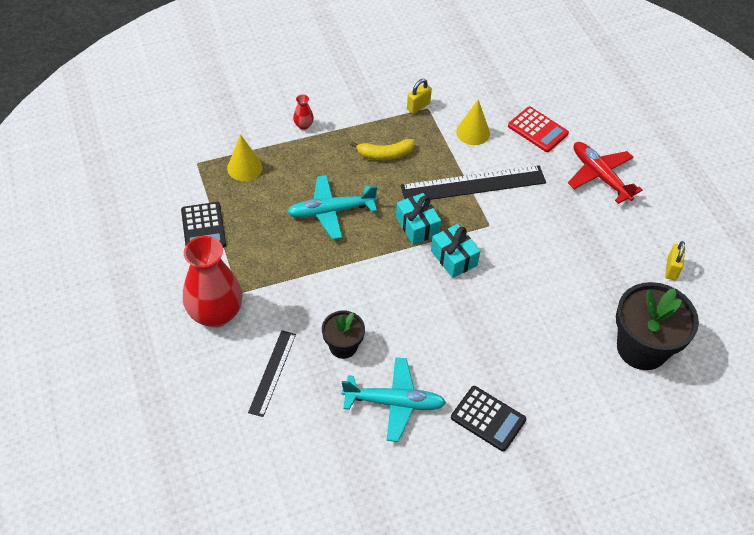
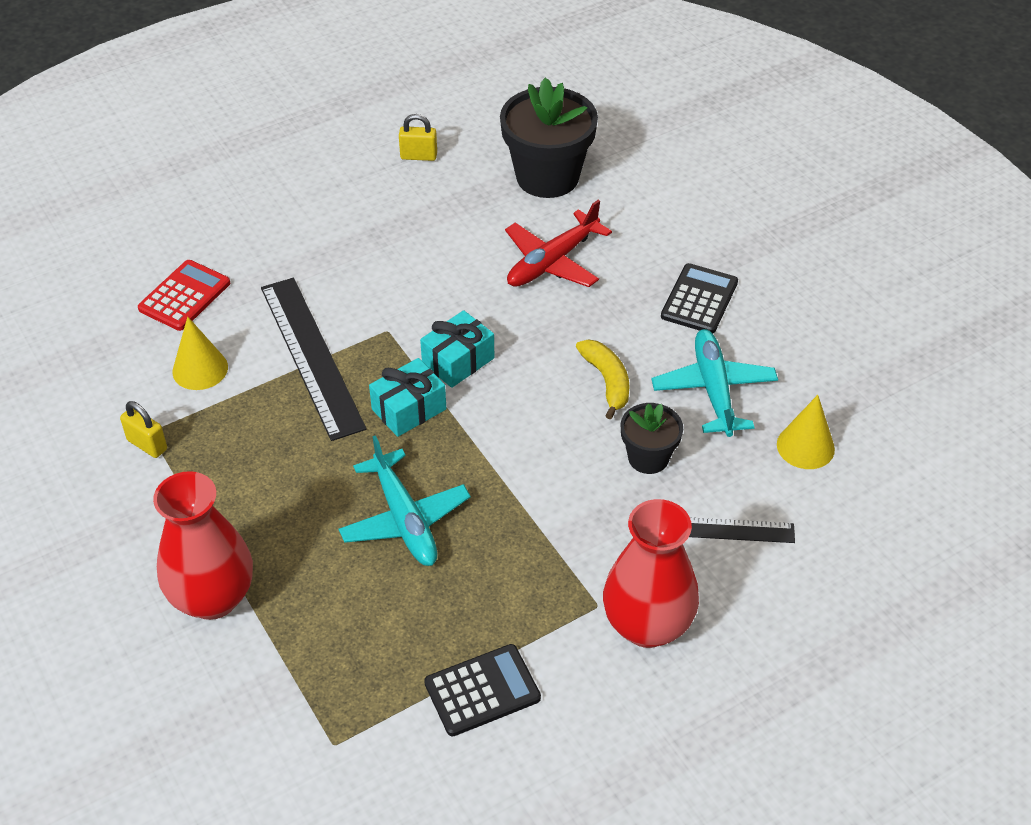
camera: 100 degrees left, 5 degrees down
yellow cone [227,134,262,181] -> yellow cone moved to [777,395,835,469]
red vase [293,94,314,130] -> red vase [153,471,253,620], size x2.47
yellow banana [350,139,415,160] -> yellow banana moved to [576,339,630,420]
red plane [568,142,643,204] -> red plane moved to [505,200,612,287]

